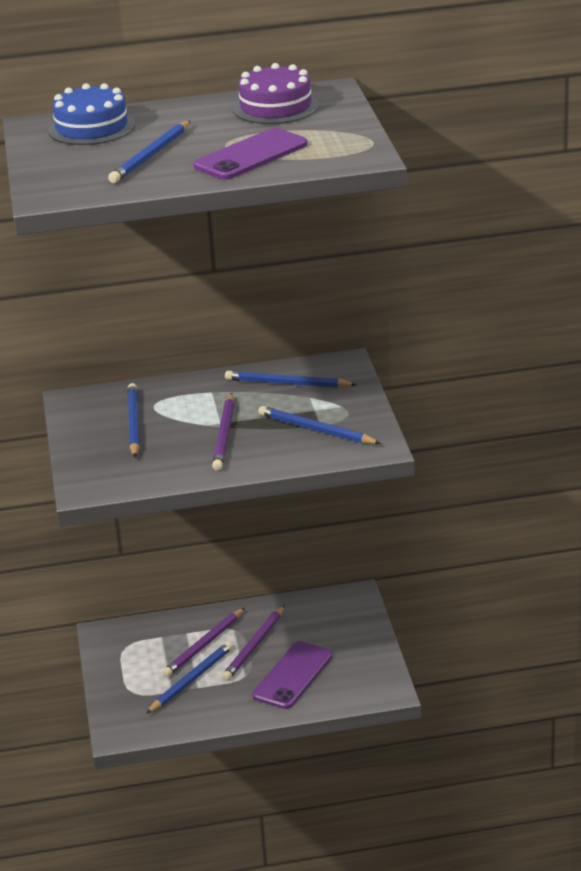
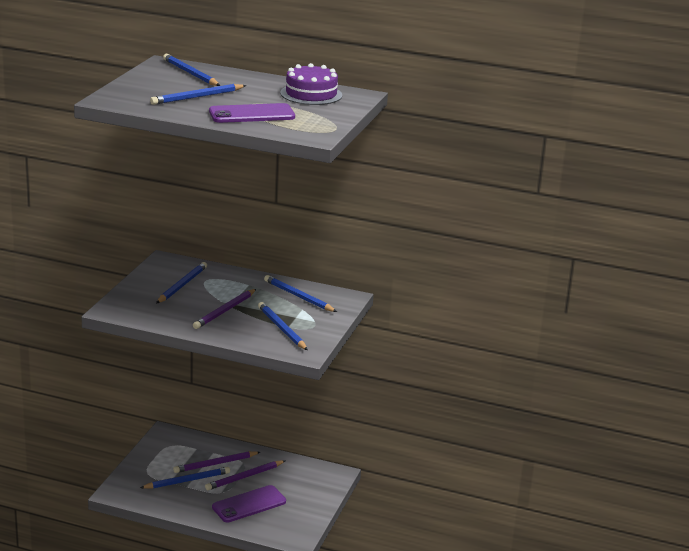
camera: 25 degrees right, 5 degrees down
blue cake [48,83,135,145] -> blue pencil [163,54,220,86]

